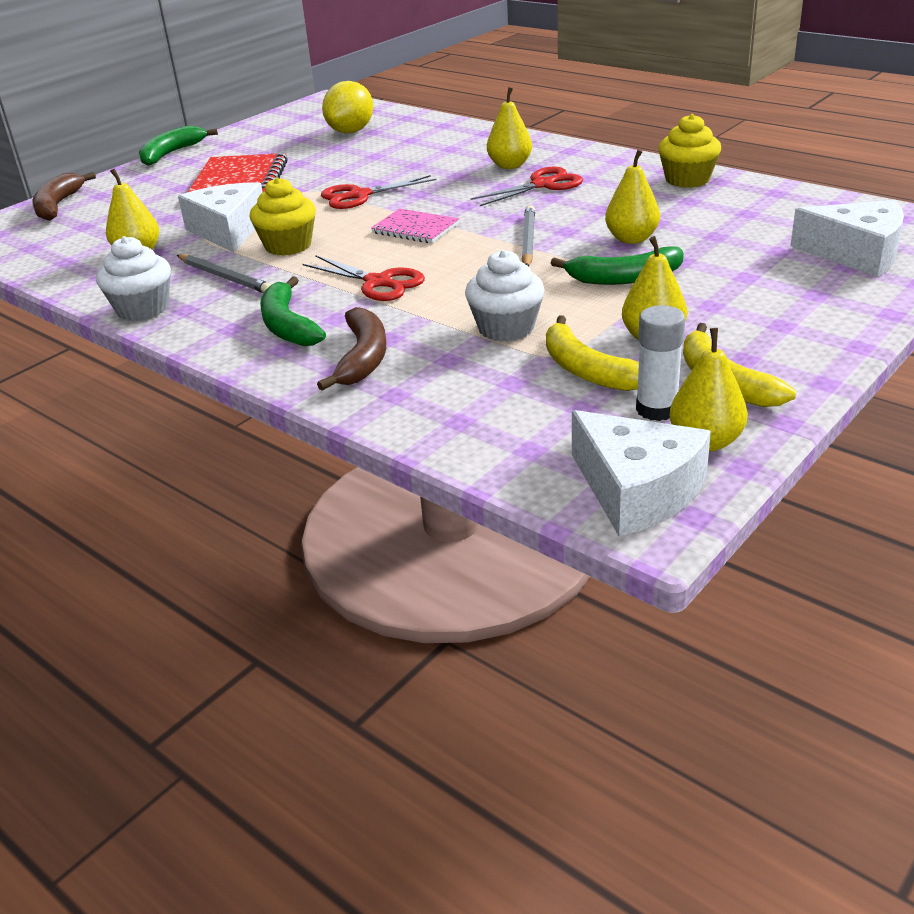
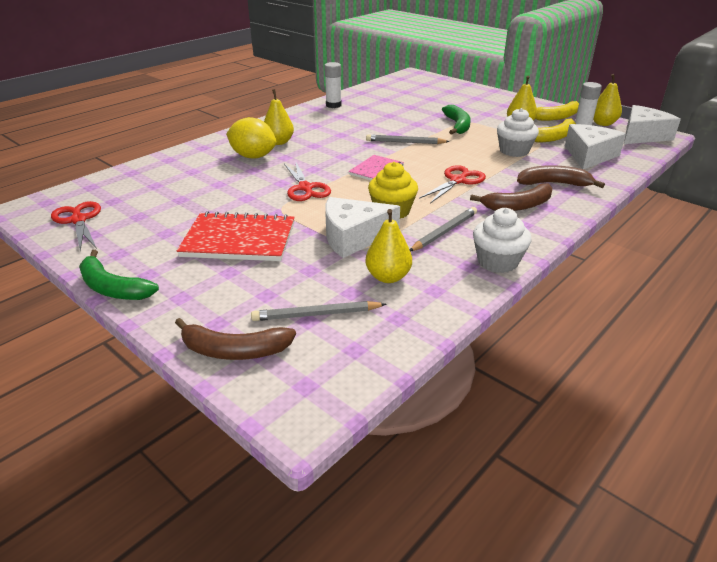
camera: 90 degrees left, 0 degrees up
green banana [260,276,326,346] -> brown banana [470,183,552,211]
yellow lemon [322,81,373,133] -> yellow lemon moved to [226,117,277,159]
red scissors [470,167,583,206] -> red scissors moved to [51,201,101,251]
yellow pear [605,149,660,244] -> none
yellow cupcake [658,114,721,188] -> white glue stick [324,62,342,108]
white cheese [790,200,904,277] -> white cheese moved to [565,124,626,169]
none -> grey pencil [251,301,387,321]

